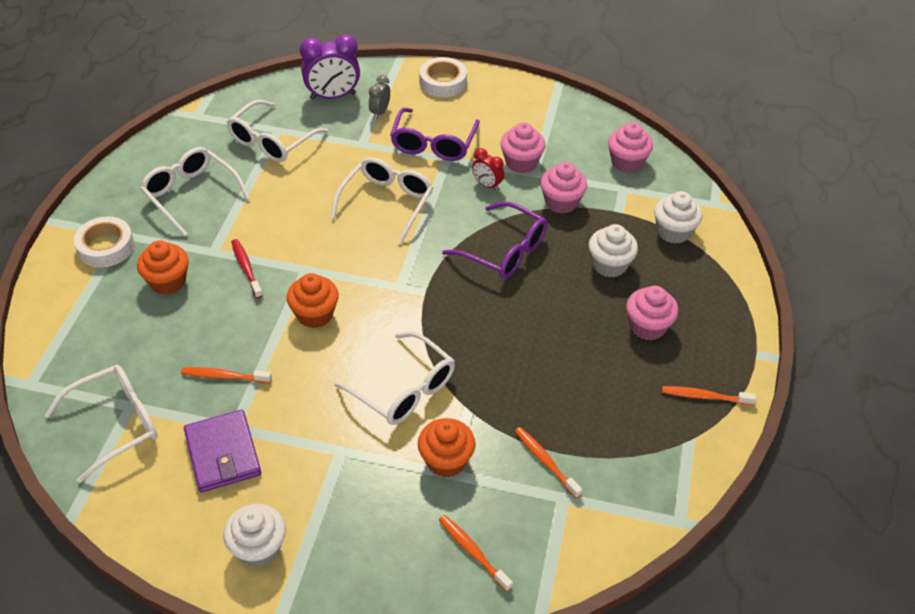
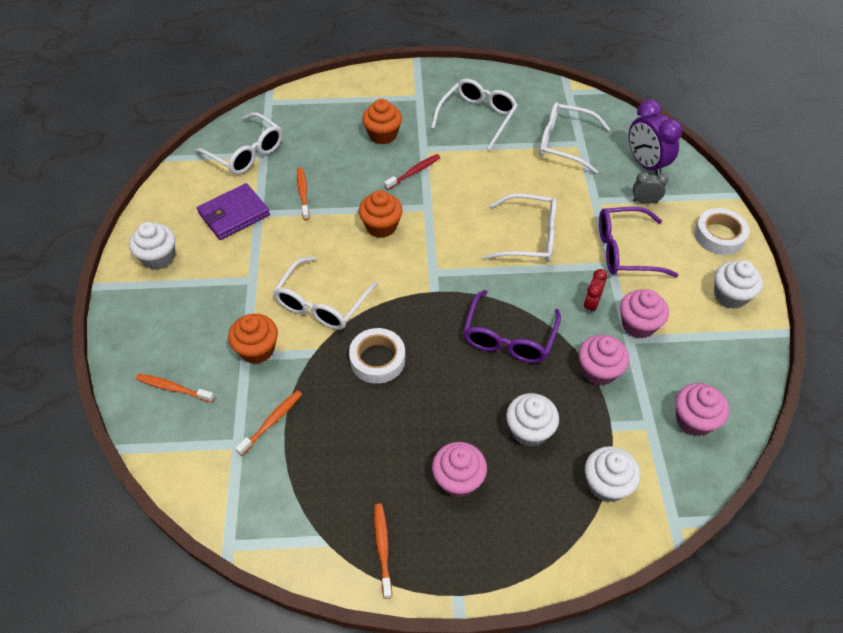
camera: 75 degrees right, 5 degrees up
white tape [74,217,134,267] -> white tape moved to [349,328,405,384]
orange toothbrush [439,515,513,592] -> orange toothbrush turned 105 degrees counterclockwise [136,374,215,402]
none -> white cupcake [714,260,763,309]

